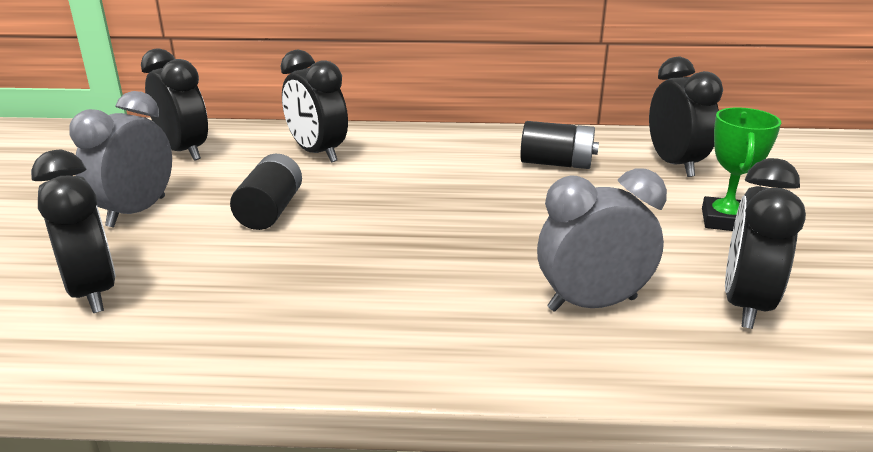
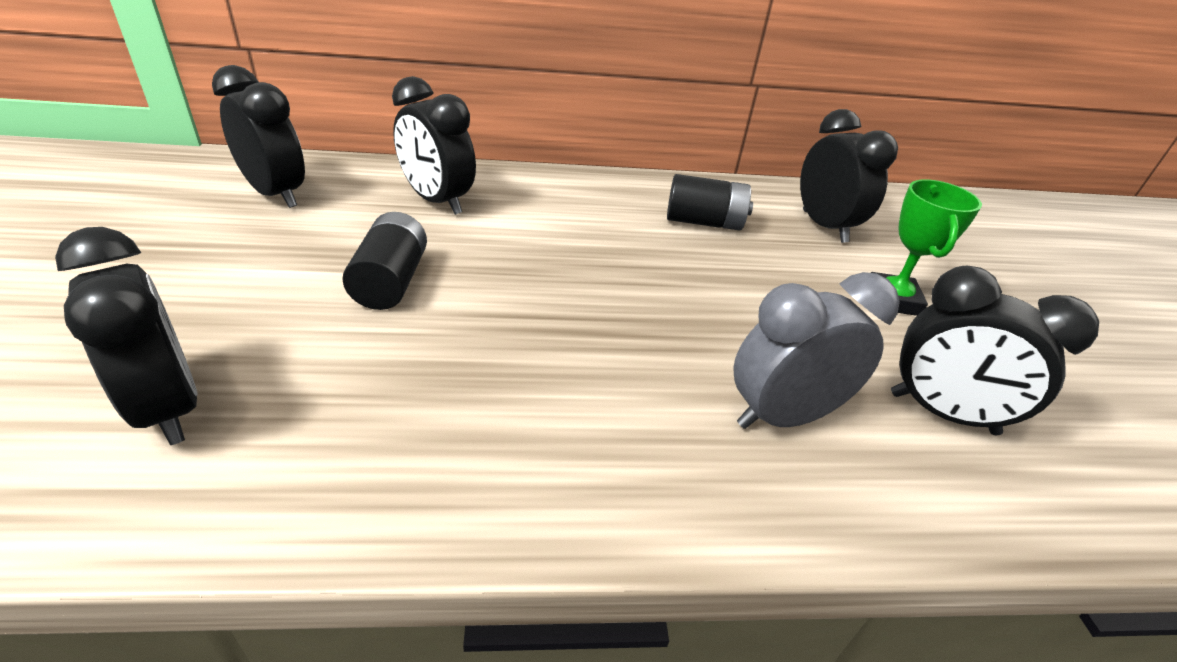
camera: 10 degrees left, 10 degrees up
grey clock [69,91,172,227] -> none
black clock [725,158,806,329] -> black clock turned 75 degrees counterclockwise [891,266,1099,435]

